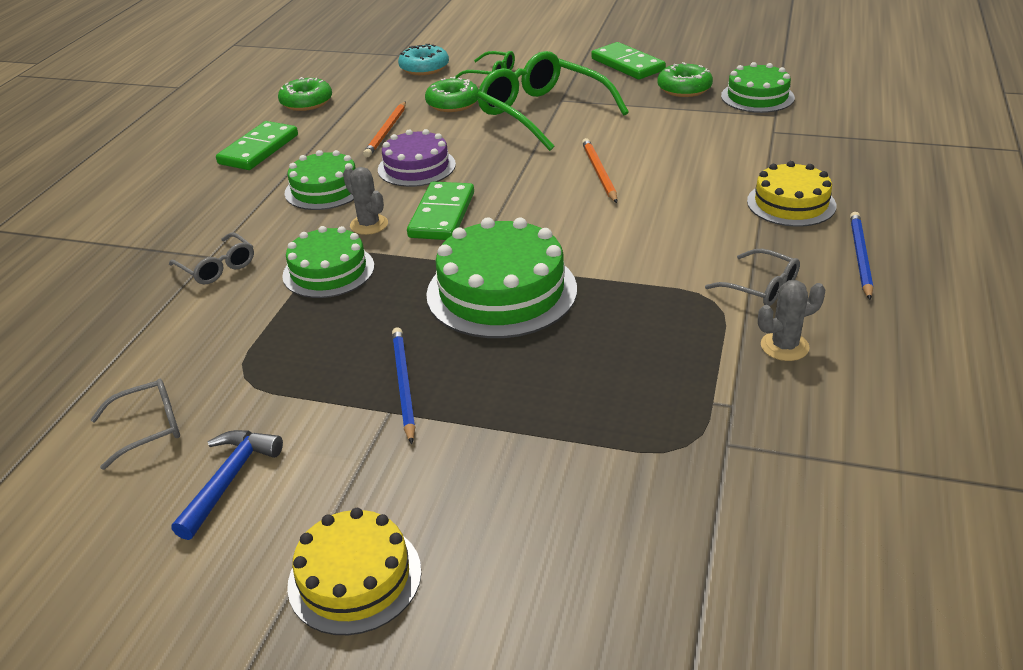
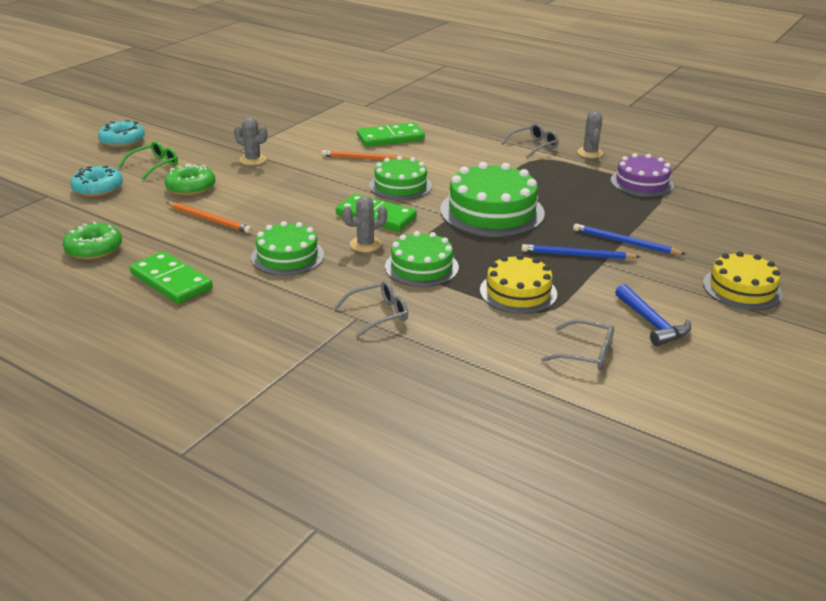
camera: 75 degrees left, 5 degrees down
grey glasses [90,379,180,470] -> grey glasses turned 120 degrees clockwise [541,319,614,370]
blue hammer [172,430,283,540] -> blue hammer turned 150 degrees counterclockwise [615,284,691,346]
purple cake [378,129,456,187] -> purple cake moved to [611,153,674,197]
green glasses [477,51,629,151] -> grey cactus [234,118,267,165]
green domino [591,42,666,79] -> green domino moved to [357,122,425,147]
green donut [657,62,713,97] -> none
green cake [721,62,795,113] -> green cake moved to [369,156,432,200]
yellow cake [747,161,836,227] -> yellow cake moved to [480,254,557,314]
blue pencil [850,212,873,300] -> blue pencil moved to [573,224,685,255]
none -> turquoise donut [98,120,145,147]

